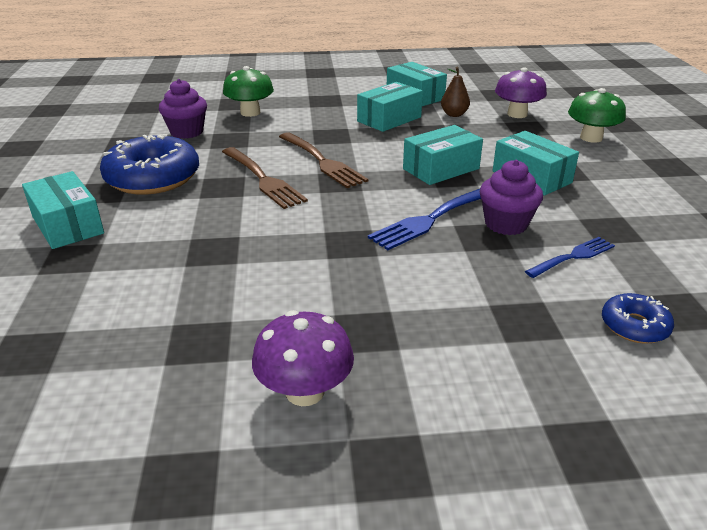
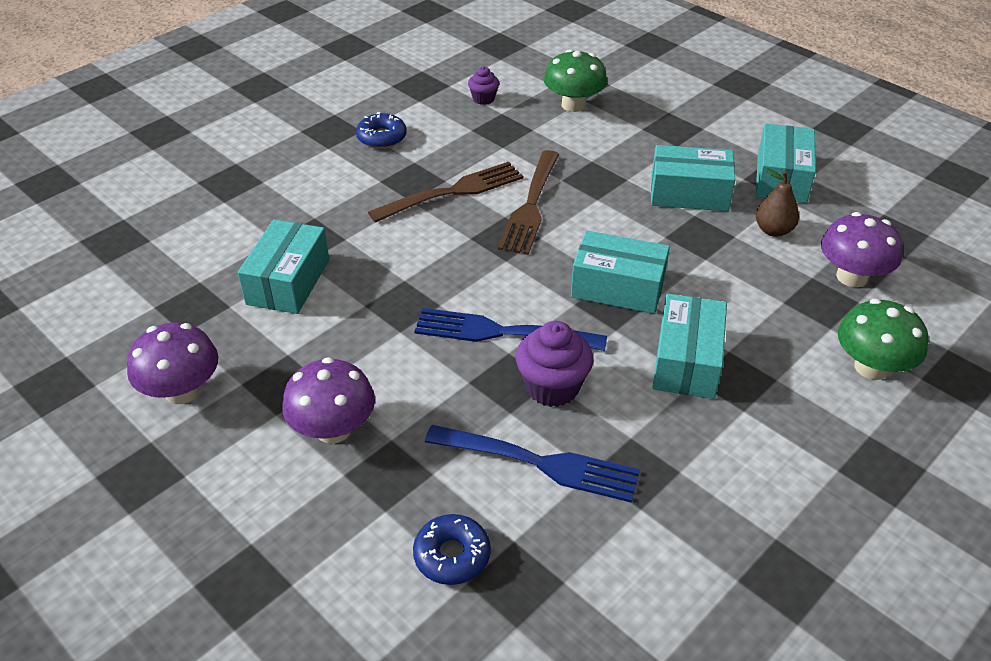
camera: 50 degrees right, 10 degrees up
turquoise box [22,171,104,249] -> turquoise box moved to [238,219,329,314]
blue donut [100,134,199,195] -> blue donut [356,112,407,149], size x0.50
purple cupcake [159,79,207,139] -> purple cupcake [468,66,499,105], size x0.57
brown fork [222,147,308,209] -> brown fork turned 135 degrees counterclockwise [368,162,523,223]
blue fork [525,237,615,278] -> blue fork [425,425,640,503], size x1.56
none -> purple mushroom [282,357,375,444]

